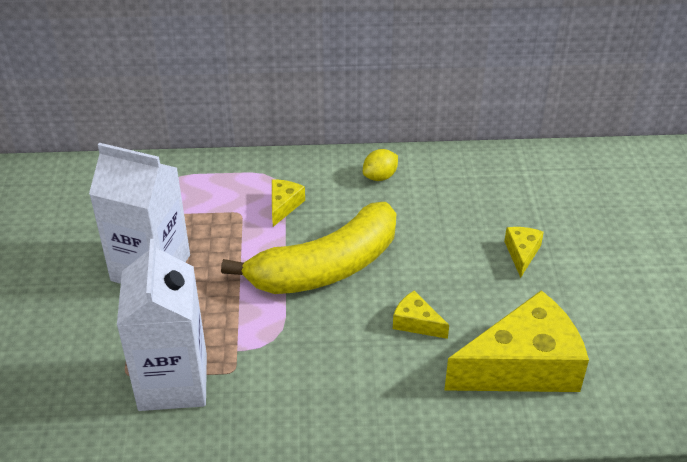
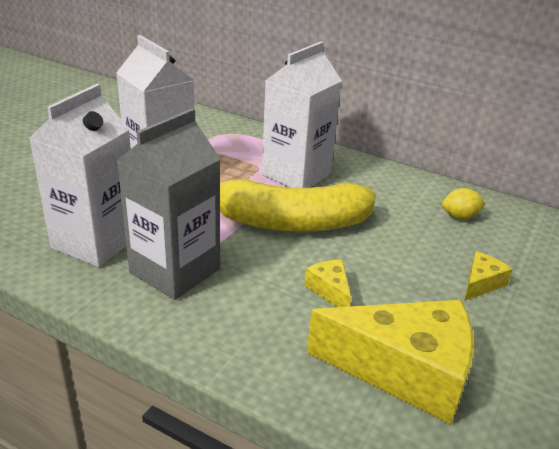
camera: 30 degrees right, 10 degrees down
yellow cheese [272,180,305,227] -> white carton [262,42,342,188]
yellow lemon [363,149,398,181] -> yellow lemon moved to [442,188,486,220]
none -> grey carton [117,108,220,300]

